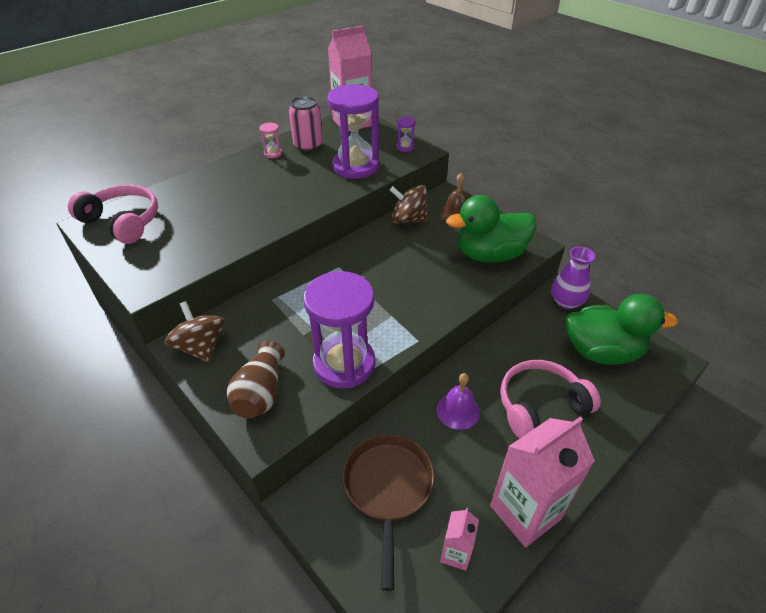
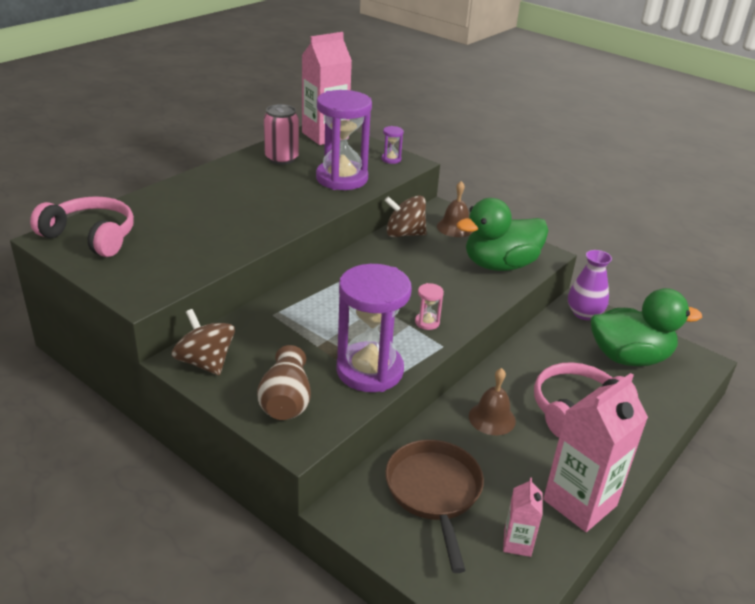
camera: 10 degrees left, 10 degrees down
pink hourglass [260,122,282,158] -> pink hourglass moved to [415,283,444,330]
purple bell [437,373,480,430] -> brown bell [469,368,516,435]

